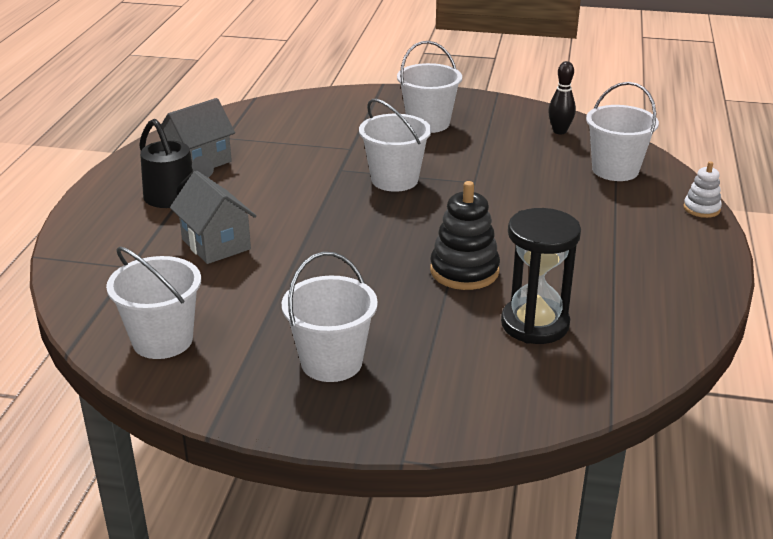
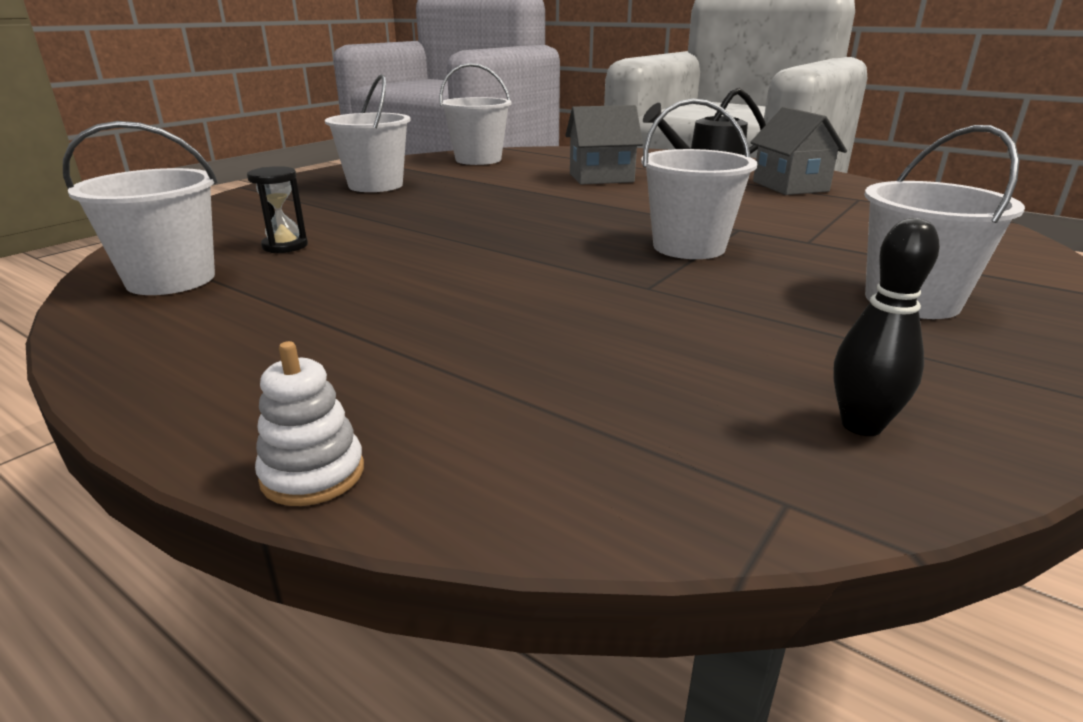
camera: 115 degrees right, 5 degrees down
black stacking toy [430,181,500,290] -> none
black hourglass [501,208,581,344] -> black hourglass [247,166,308,253], size x0.53
white bucket [586,82,659,181] -> white bucket moved to [63,121,218,295]

